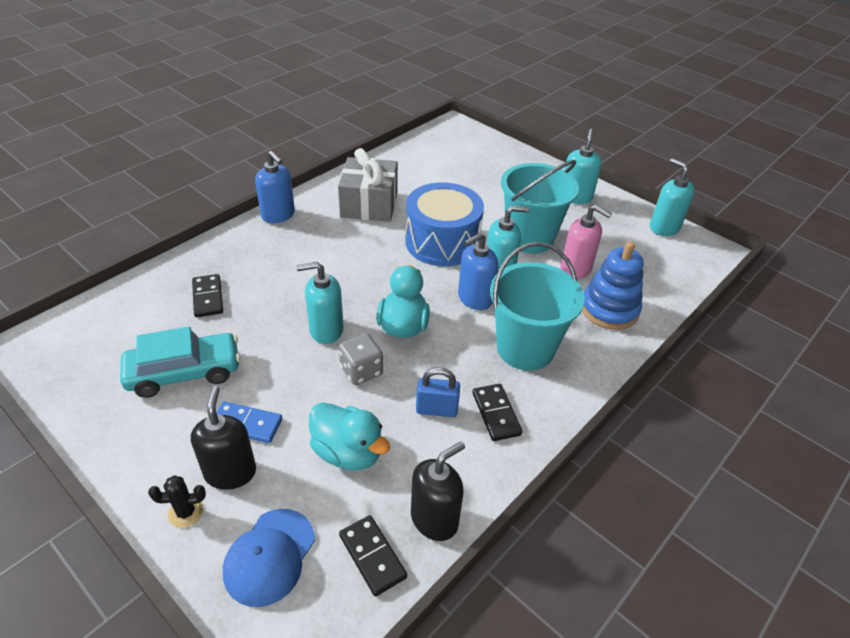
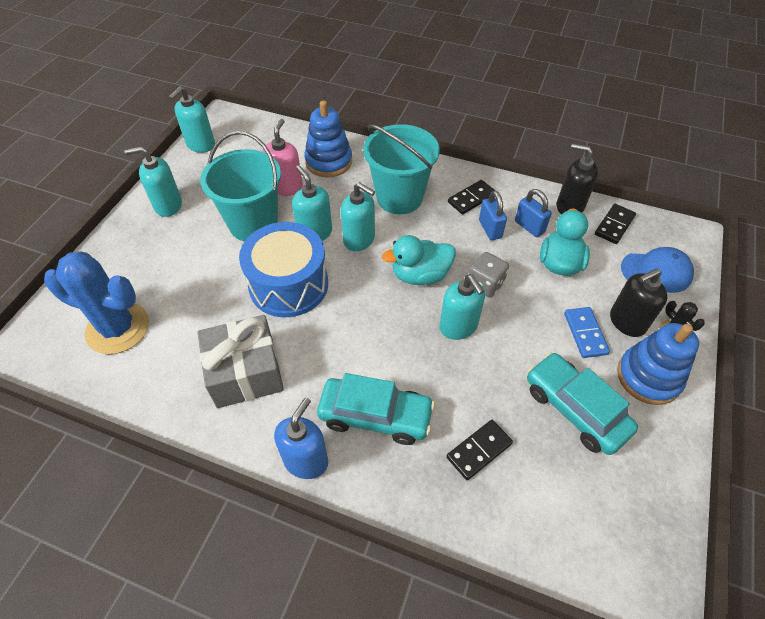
camera: 110 degrees left, 10 degrees up
blue soap dispenser [458,233,498,310] -> turquoise soap dispenser [341,182,375,251]
none -> blue cactus [44,251,149,354]
none -> turquoise car [317,373,435,445]
none -> blue padlock [515,189,552,237]
none -> blue stacking toy [617,323,699,405]

